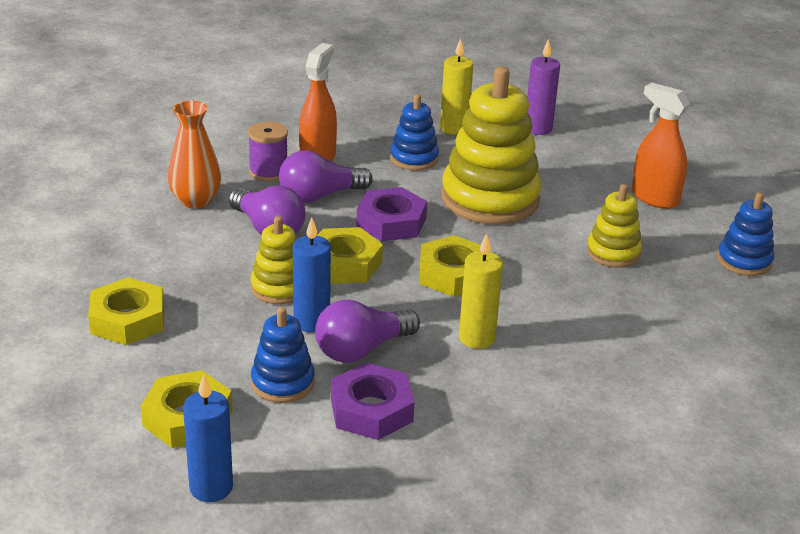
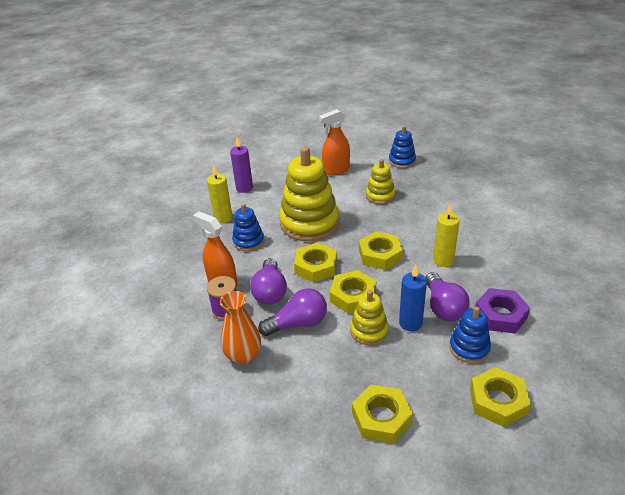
camera: 65 degrees left, 5 degrees up
blue candle [183,374,233,502] -> none
purple nut [356,187,427,241] -> yellow nut [294,242,337,283]

